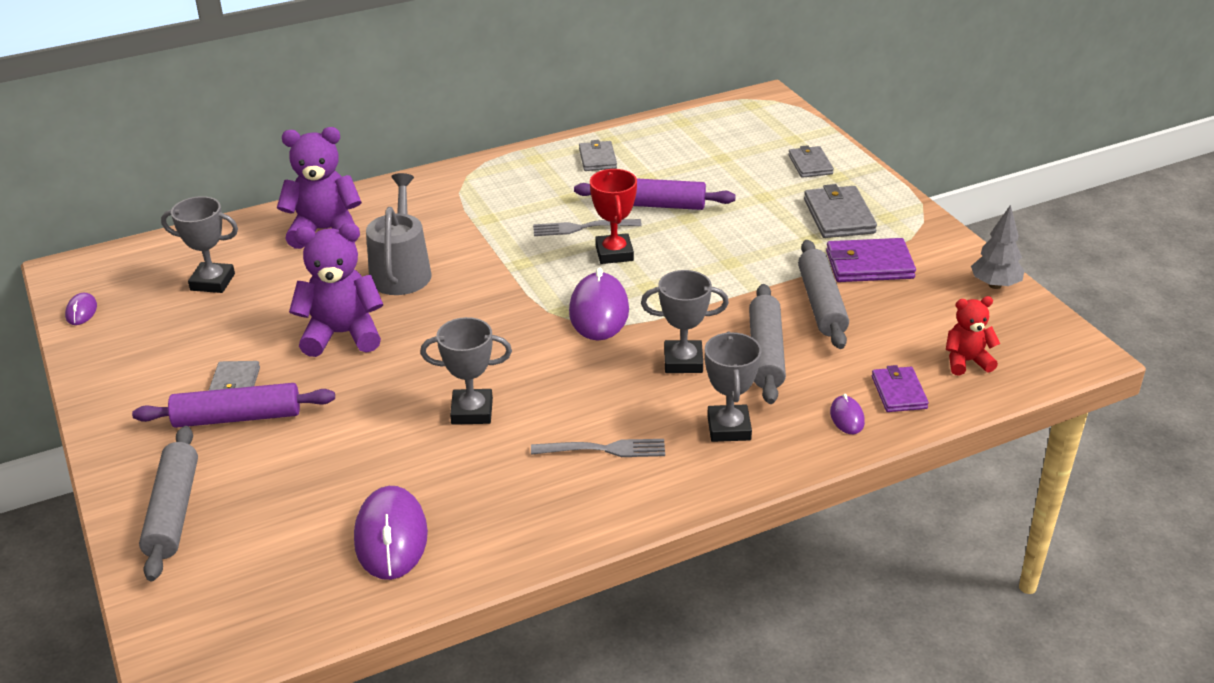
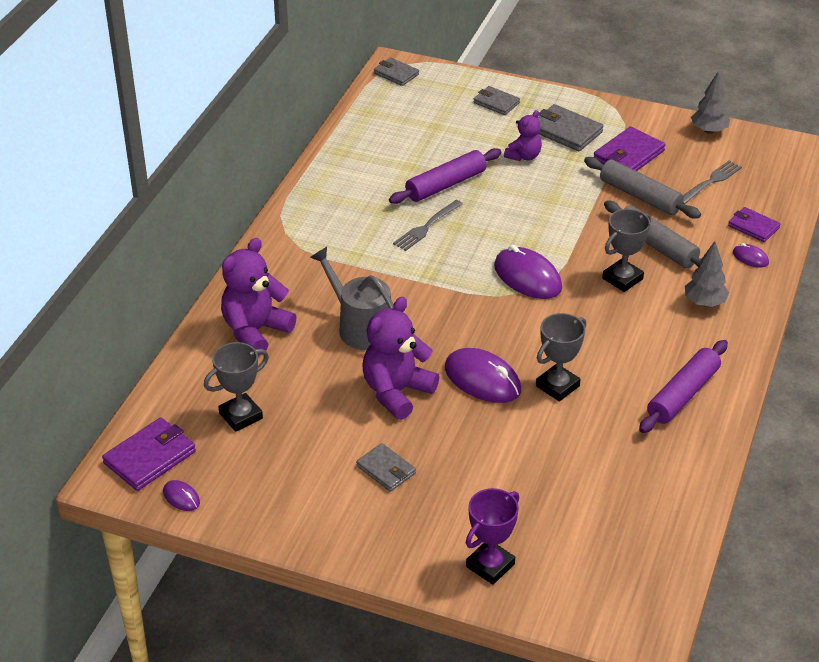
camera: 45 degrees left, 5 degrees up
purple rolling pin [132,383,335,428] -> purple rolling pin moved to [639,340,728,433]
grey rolling pin [139,426,198,581] -> purple trophy [466,488,519,585]
purple mouse [354,486,428,580] -> purple mouse moved to [445,348,521,403]
grey fork [531,439,665,457] -> grey fork moved to [683,160,742,204]
grey wallet [579,140,617,171] -> grey wallet moved to [374,57,419,86]
red trophy [590,169,637,264] -> none
grey trophy [705,332,761,442] -> grey tree [685,241,729,307]
red teddy bear [946,296,1000,376] -> none
none -> purple wallet [102,417,196,491]
none -> purple teddy bear [504,110,542,161]

